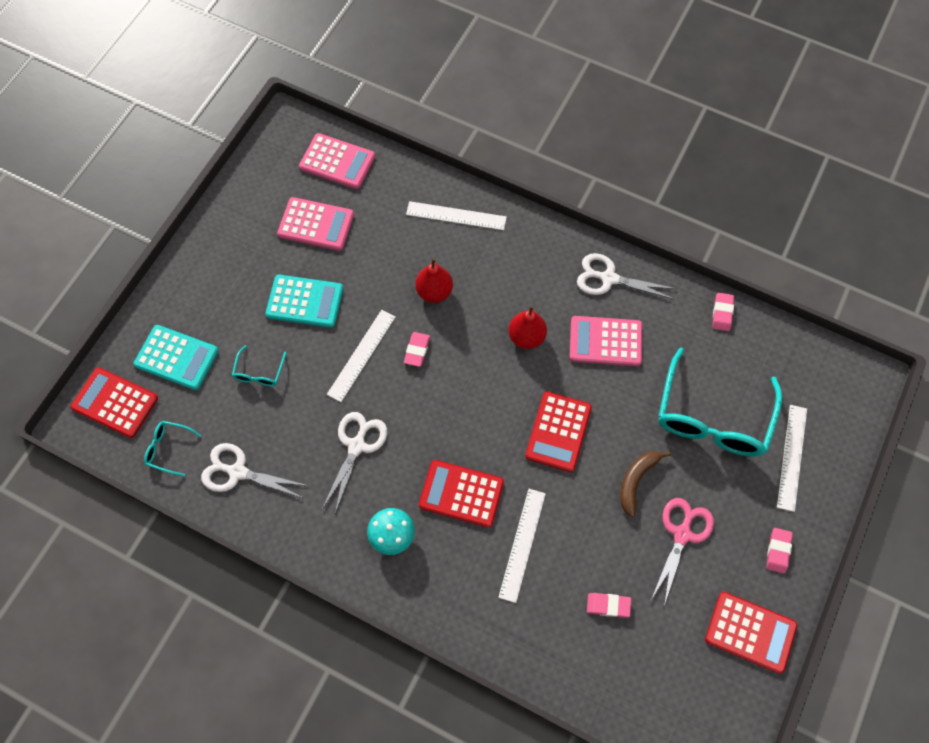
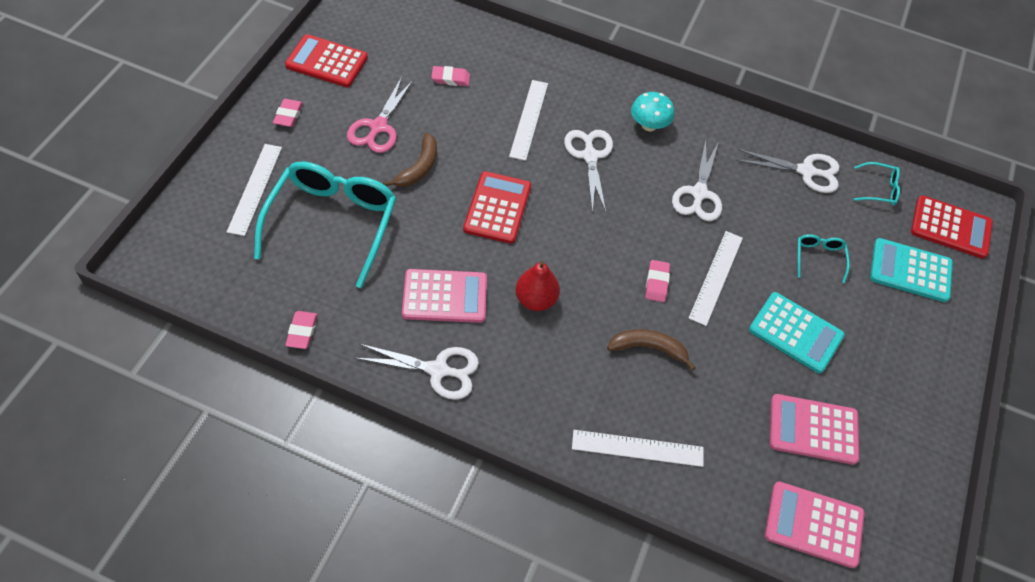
camera: 170 degrees right, 10 degrees down
turquoise calculator [265,275,343,328] -> turquoise calculator turned 150 degrees counterclockwise [749,292,845,373]
red pear [415,258,453,303] -> brown banana [607,329,696,370]
red calculator [419,460,504,528] -> white scissors [564,130,613,212]

